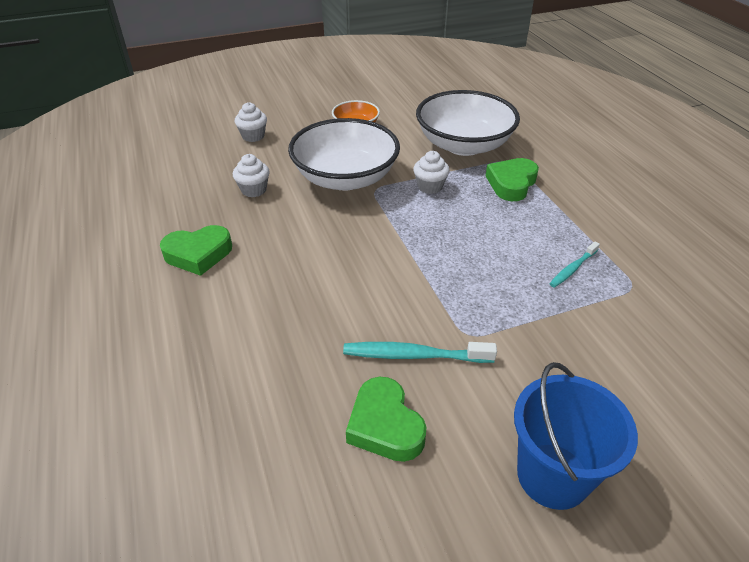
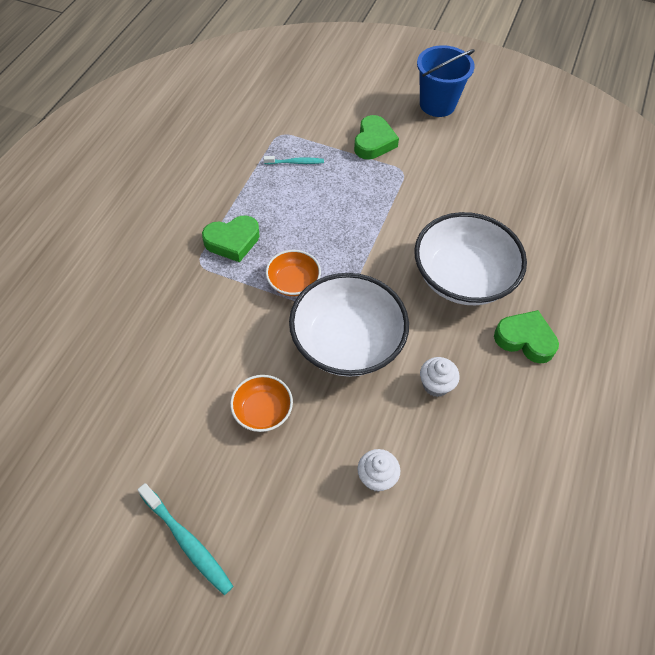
camera: 140 degrees left, 15 degrees up
turquoise toothbrush [343,342,497,363] -> turquoise toothbrush moved to [137,483,233,595]
green heart [346,377,427,462] -> green heart moved to [354,115,399,160]
white cupcake [413,151,450,194] -> orange bowl [266,250,321,296]
white bowl [416,90,520,156] -> white bowl moved to [414,212,527,305]

